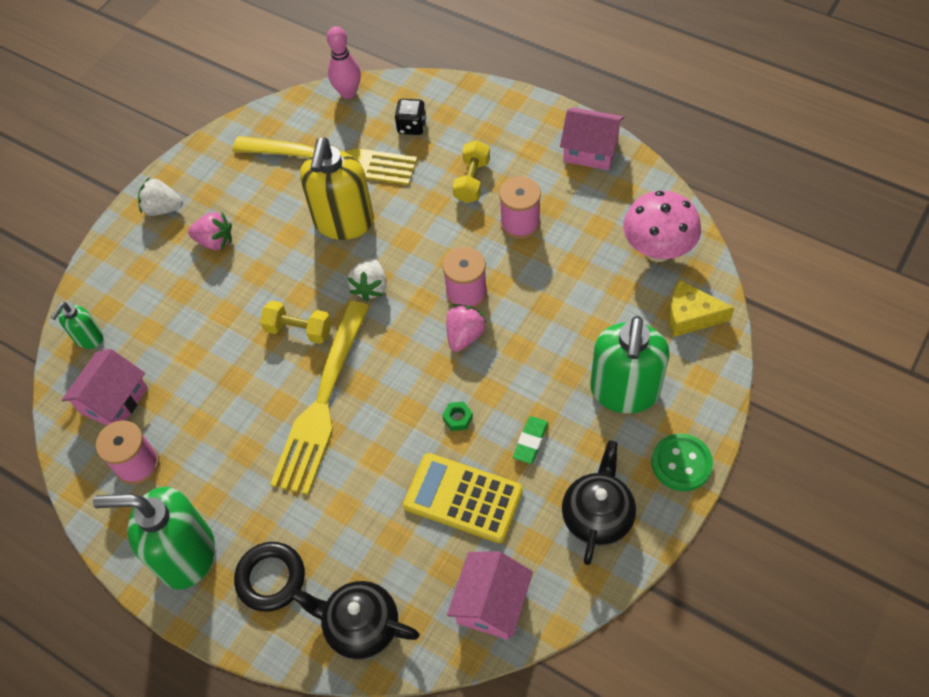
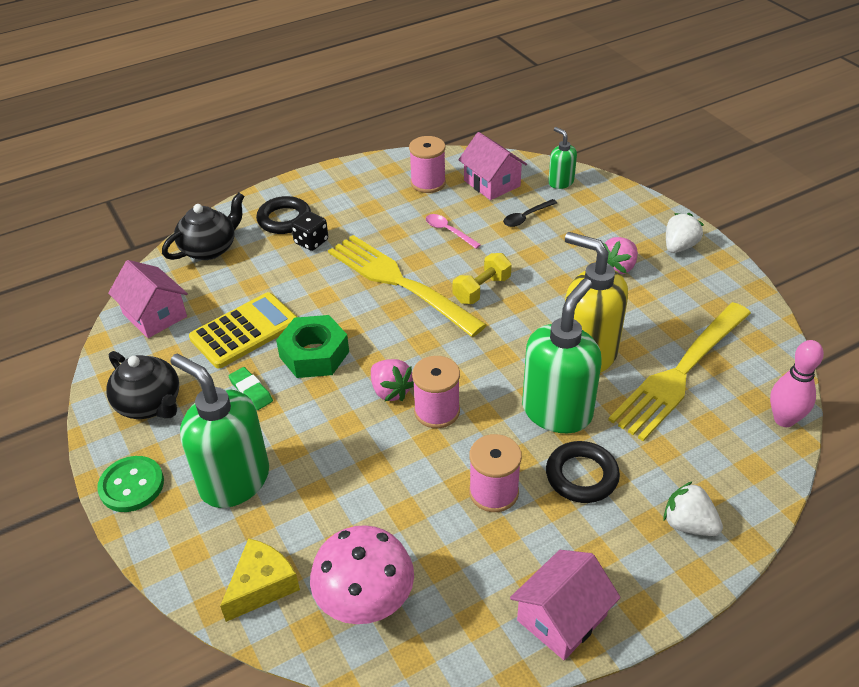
camera: 115 degrees right, 15 degrees down
green soap dispenser [93,487,215,589] -> green soap dispenser moved to [522,279,602,433]
white strawberry [347,258,387,301] -> white strawberry moved to [663,481,723,536]
black dice [395,99,427,135] -> black dice moved to [291,211,328,251]
green nut [442,402,473,431] -> green nut [276,315,349,378], size x2.39
yellow dumbbell [453,141,490,203] -> black ring [546,441,620,503]
none -> pink spoon [426,214,481,249]
none -> black spoon [503,199,557,227]

